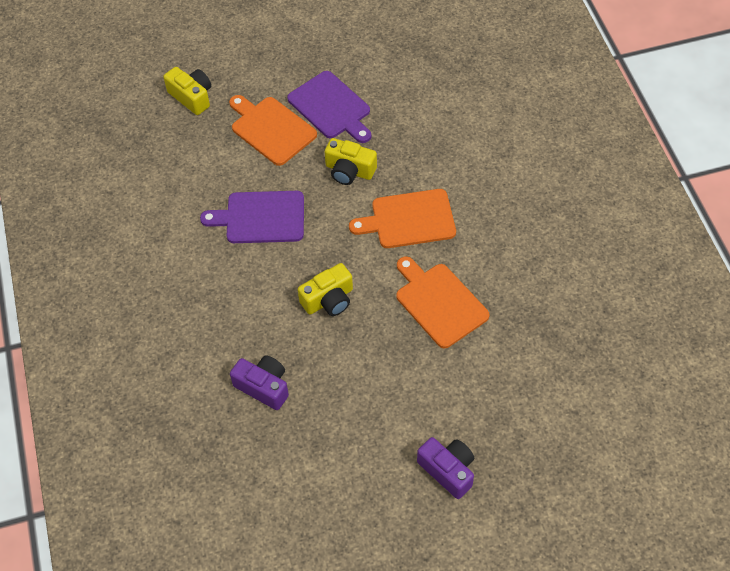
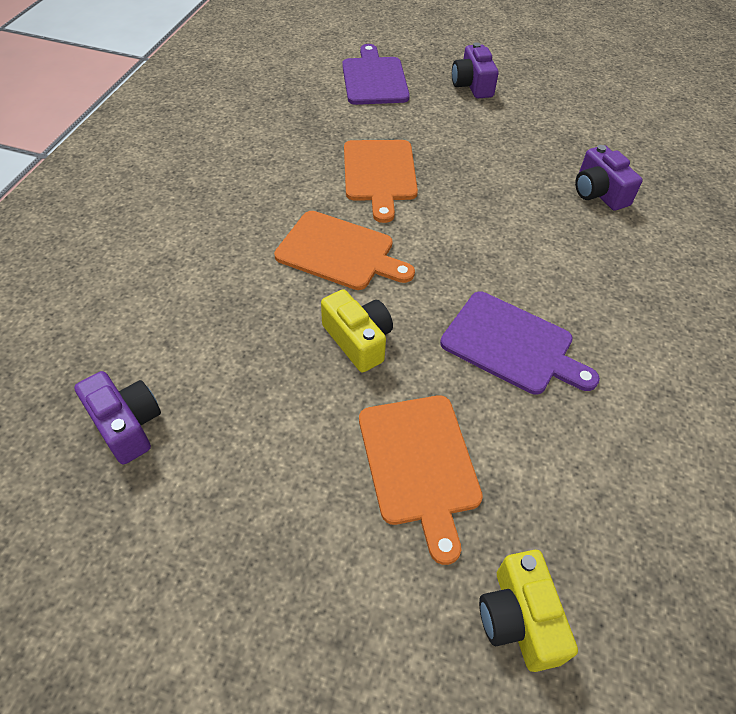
camera: 150 degrees left, 5 degrees down
purple cutting board [287,71,371,143] -> purple cutting board moved to [342,44,410,105]
yellow camera [298,263,353,316] -> none
none -> purple camera [74,371,161,464]

